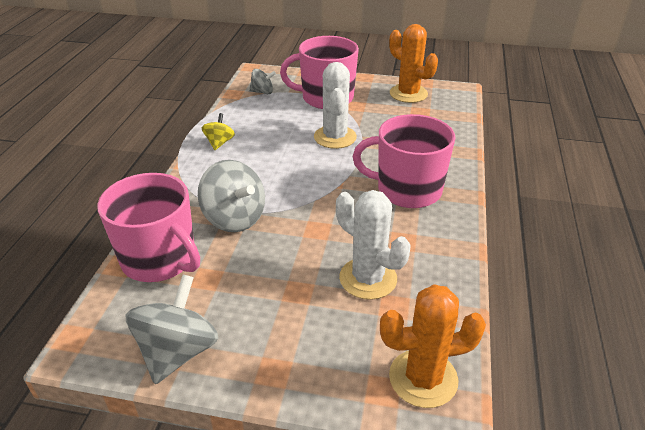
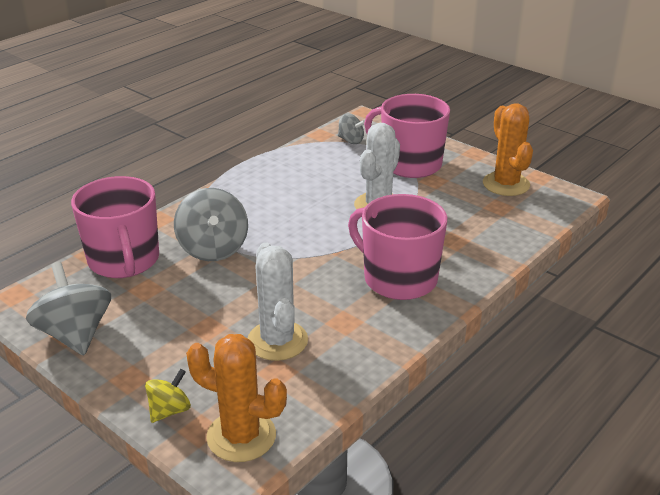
camera: 30 degrees right, 5 degrees down
grey spinning top [126,275,218,384] -> grey spinning top turned 75 degrees counterclockwise [26,262,111,356]
yellow spinning top [202,113,235,150] -> yellow spinning top moved to [145,369,191,423]

